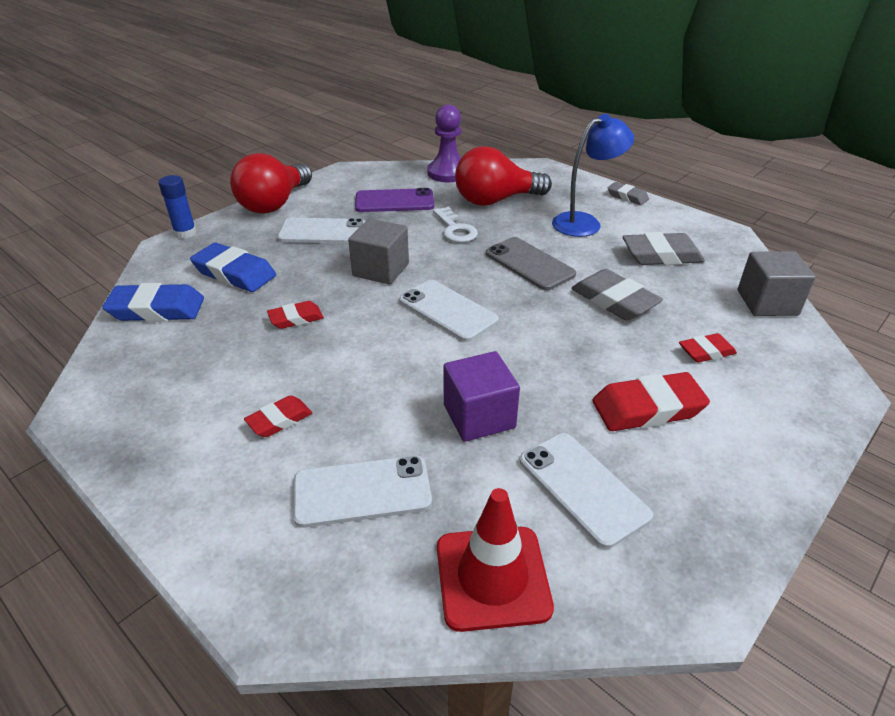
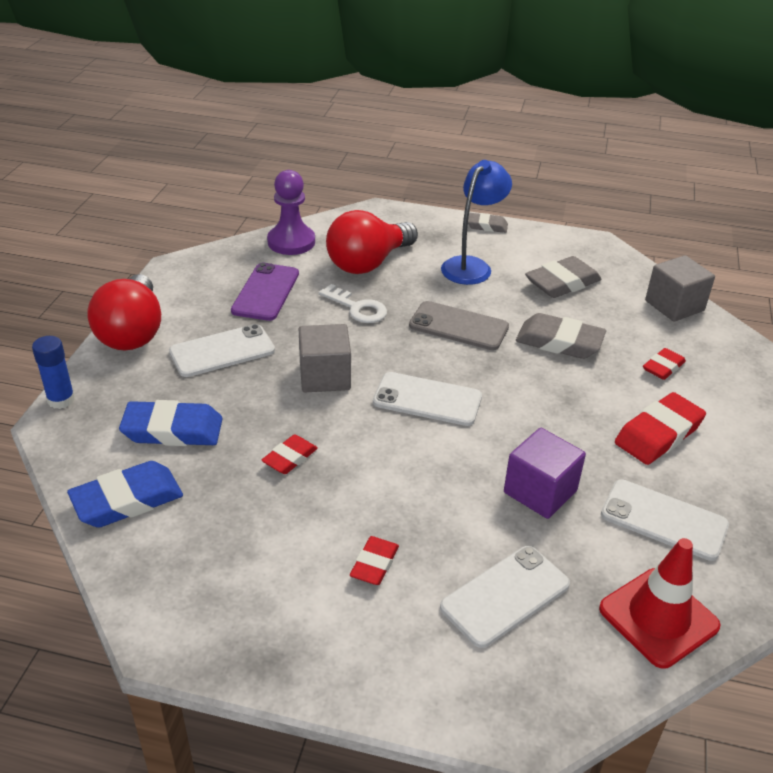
camera: 30 degrees left, 0 degrees up
purple phone [355,188,434,212] -> purple phone turned 45 degrees counterclockwise [231,263,299,321]

